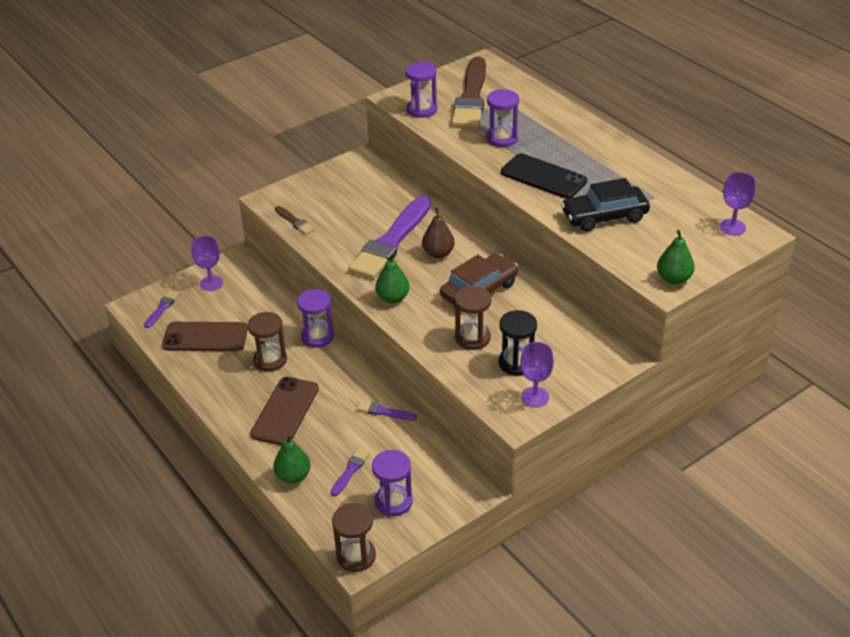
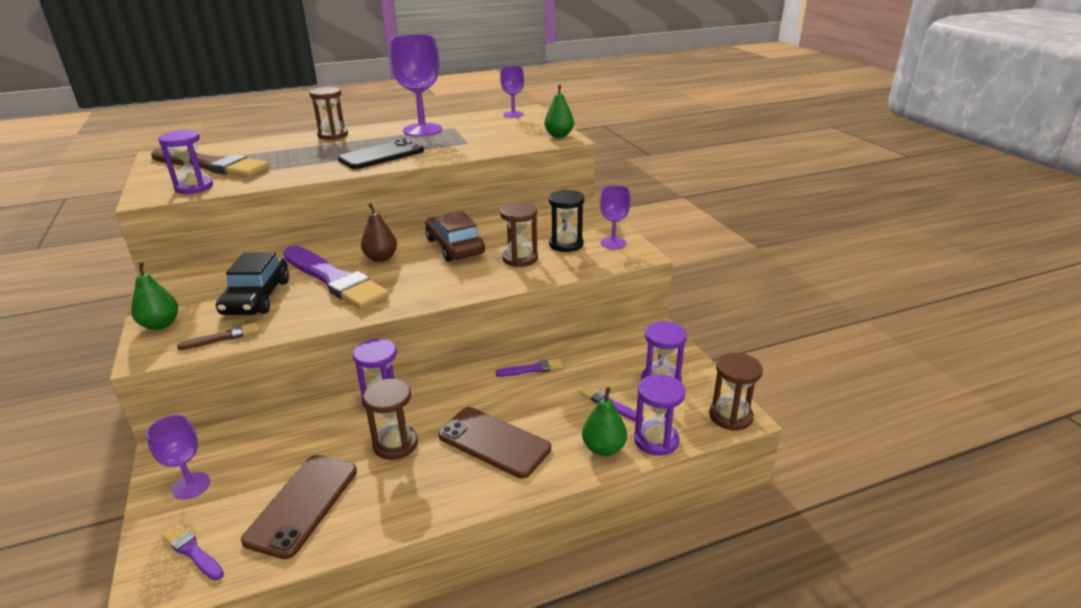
camera: 75 degrees left, 10 degrees down
purple brush [356,400,417,421] -> purple brush turned 135 degrees counterclockwise [496,359,564,377]
green pear [375,253,409,303] -> green pear moved to [131,262,178,330]
purple hourglass [486,89,519,147] -> purple hourglass moved to [634,374,685,456]
black car [561,178,650,232] -> black car moved to [216,252,289,315]
none -> brown hourglass [309,87,348,140]
none -> purple goblet [390,34,442,137]

